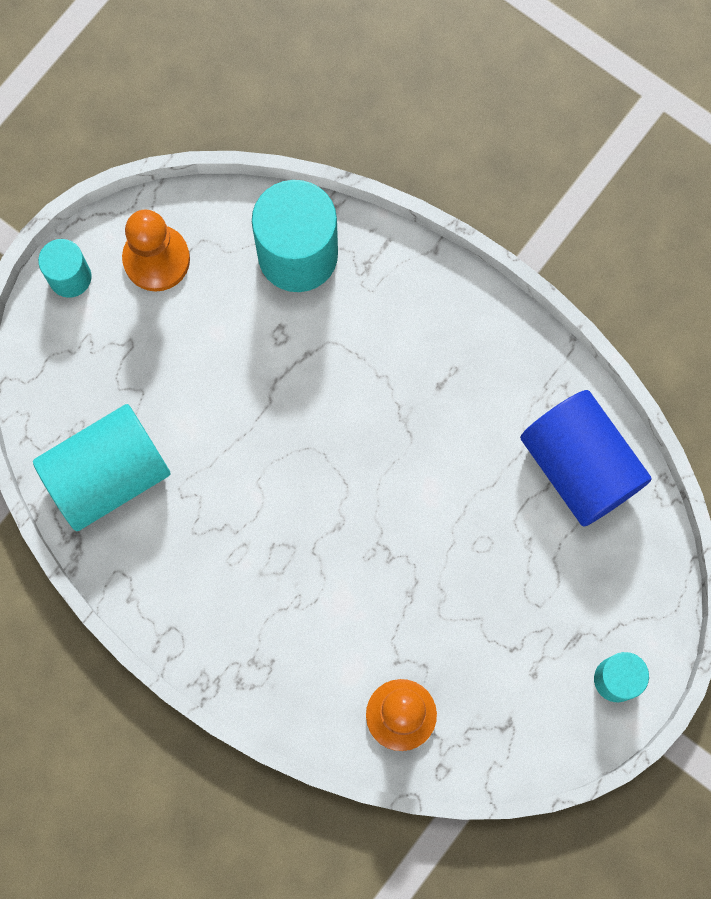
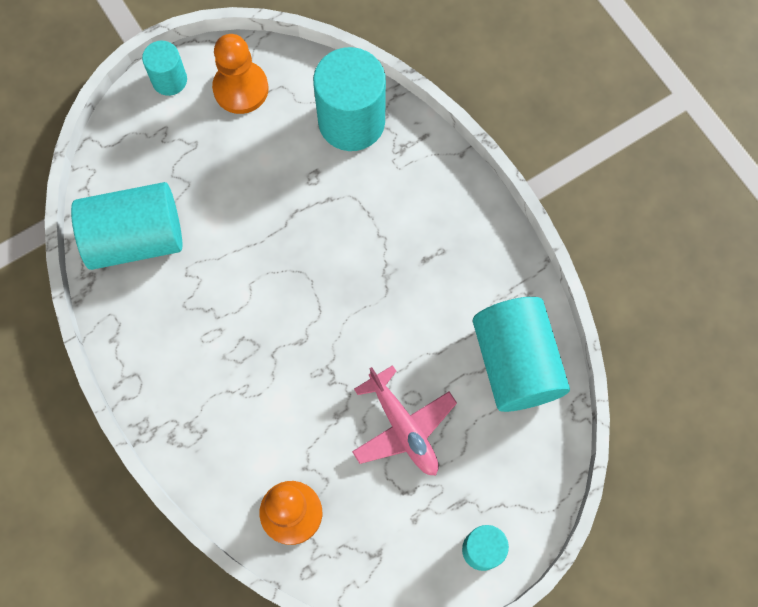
camera: 20 degrees right, 5 degrees down
blue cylinder [520,390,652,527] -> turquoise cylinder [473,297,570,412]
none -> pink plane [352,365,457,476]

